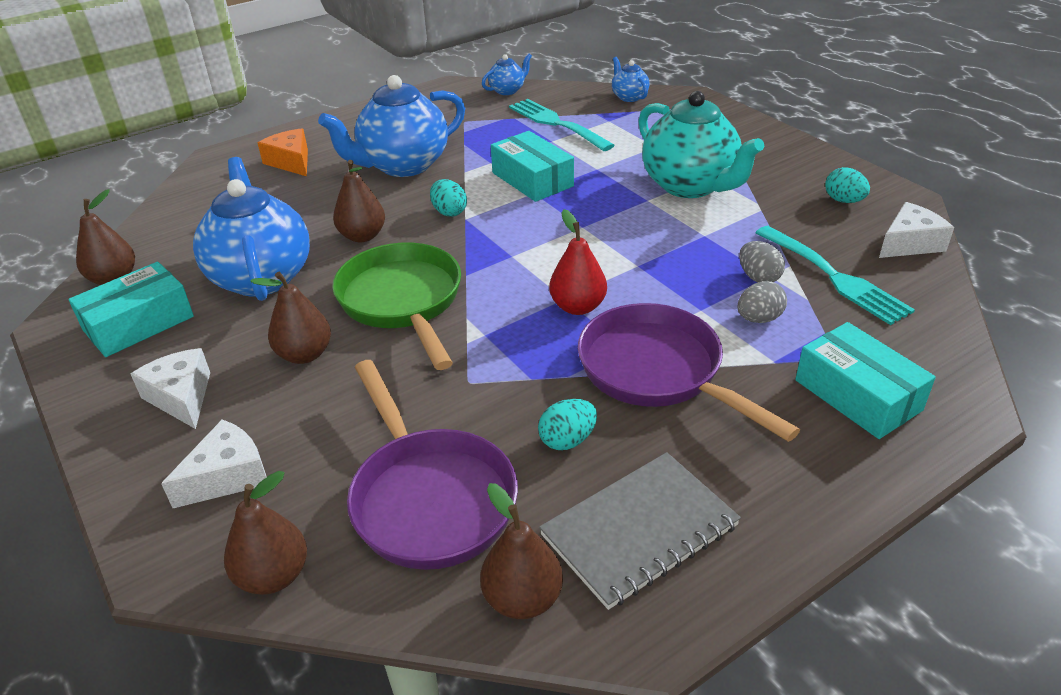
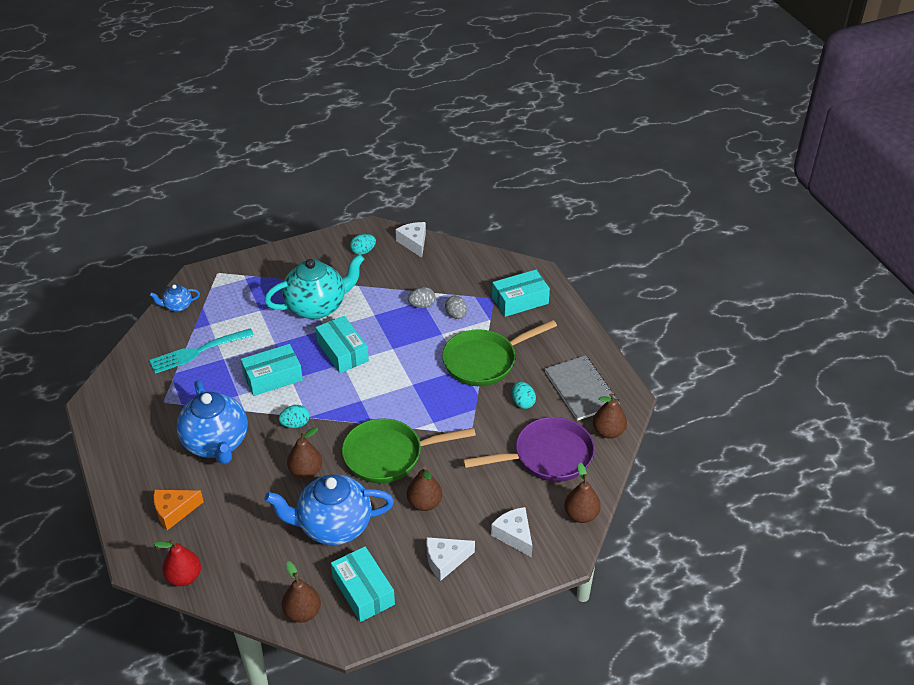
camera: 80 degrees left, 5 degrees up
blue teapot [482,53,532,95] -> none
red pear [549,209,607,315] -> red pear moved to [154,539,201,586]
purple pan [578,303,800,442] -> green pan [442,320,557,386]
turquoise fork [755,226,915,325] -> none
none -> turquoise box [315,316,369,373]

